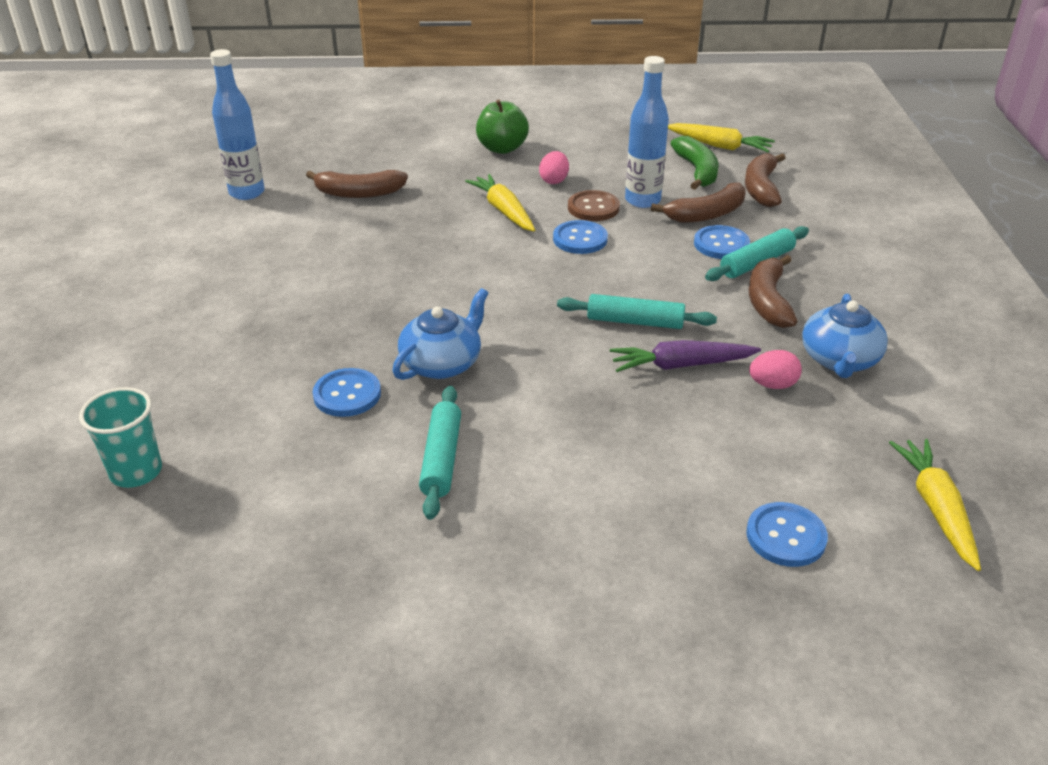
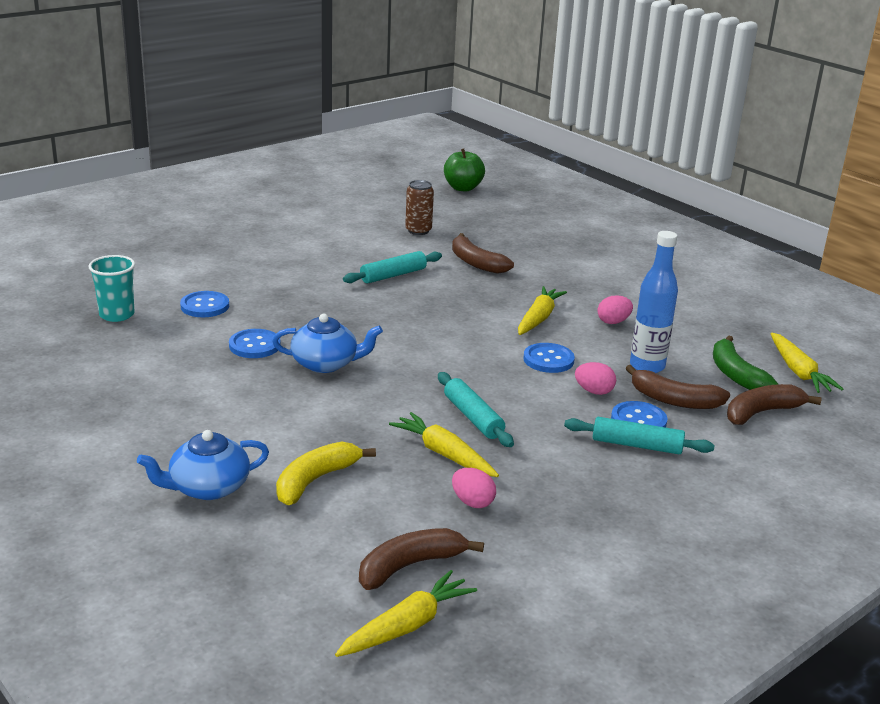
camera: 50 degrees right, 10 degrees down
blue bottle [210,49,265,200] -> brown can [405,180,434,235]
turquoise rolling pin [419,386,461,520] -> turquoise rolling pin moved to [343,251,442,283]
green apple [476,100,529,154] -> green apple moved to [444,148,485,191]
brown button [568,190,620,221] -> none
purple carrot [610,340,761,372] -> yellow carrot [389,412,499,477]
green banana [671,136,719,190] -> green banana turned 120 degrees clockwise [713,335,778,390]
blue button [746,502,828,567] -> blue button moved to [180,291,229,317]
brown banana [749,255,798,328] -> brown banana moved to [359,528,484,590]
blue teapot [802,294,888,378] -> blue teapot moved to [137,430,269,500]
none -> yellow banana [276,442,376,505]
none -> pink egg [575,362,616,395]

